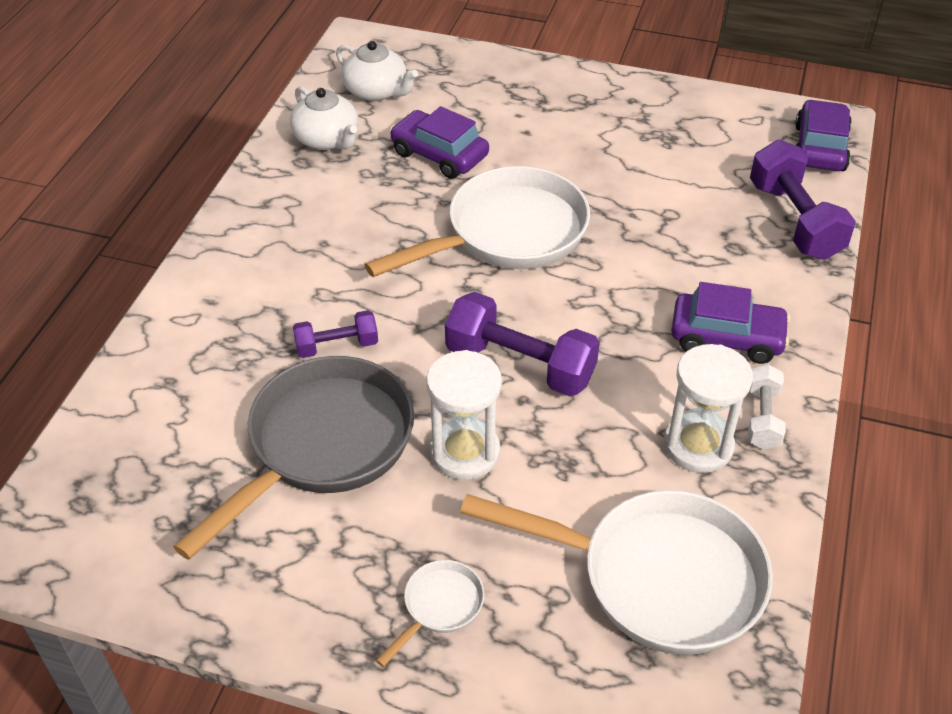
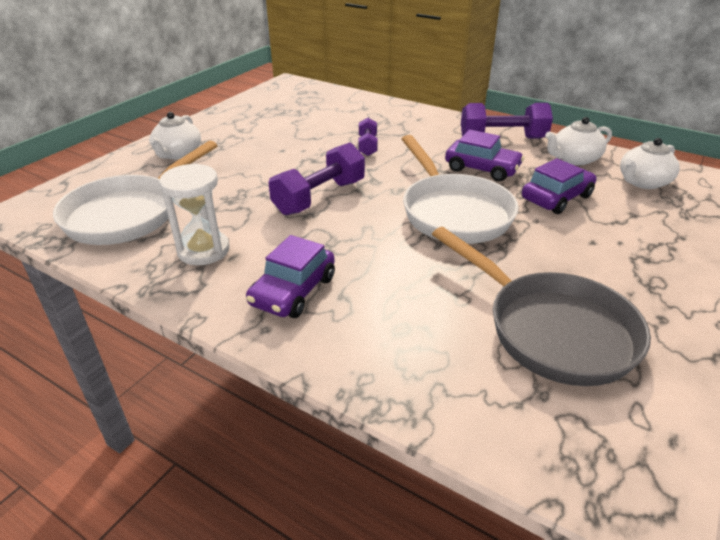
camera: 105 degrees right, 10 degrees down
grey pan [173,356,414,560] -> grey pan moved to [432,227,651,386]
white pan [376,560,484,667] -> white teapot [149,112,201,159]
white hourglass [426,350,502,480] -> none
white dumbbell [748,364,786,450] -> none
purple dumbbell [750,140,856,260] -> purple dumbbell moved to [461,103,553,139]
purple car [795,99,852,171] -> purple car moved to [445,130,524,182]

